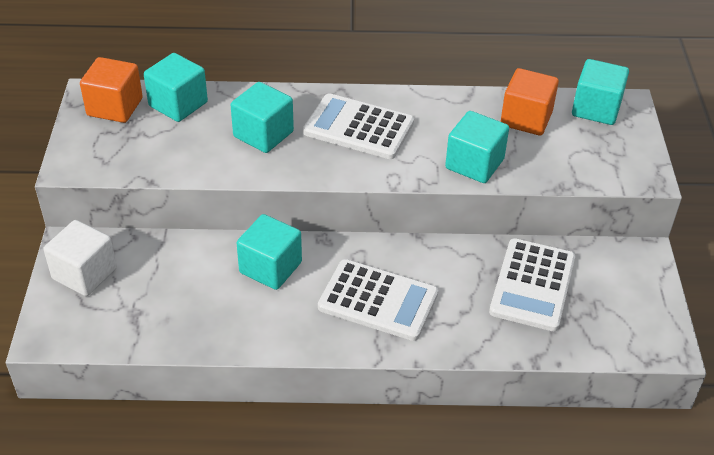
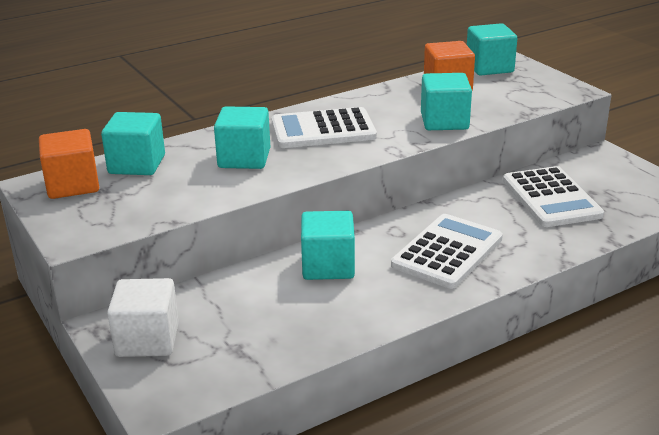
camera: 30 degrees left, 15 degrees down
white calculator [318,259,438,341] -> white calculator turned 45 degrees counterclockwise [391,214,503,289]

